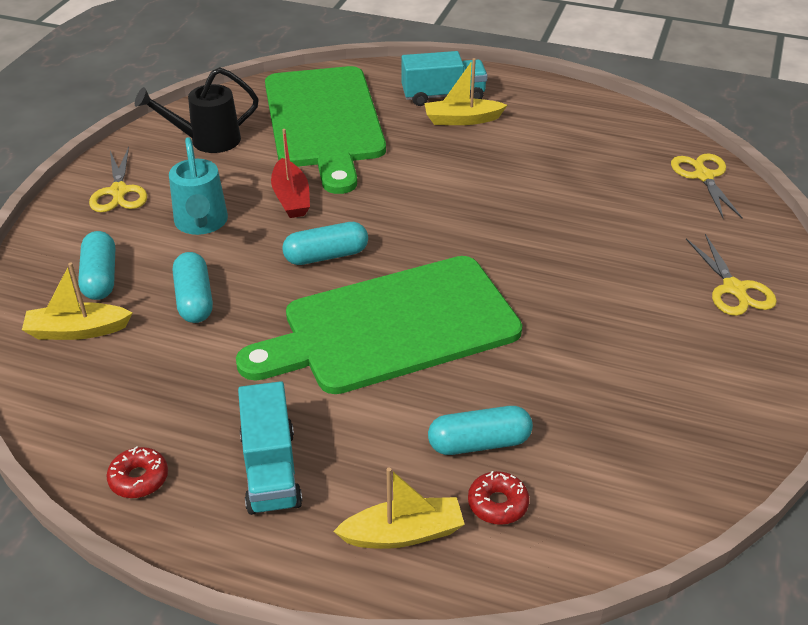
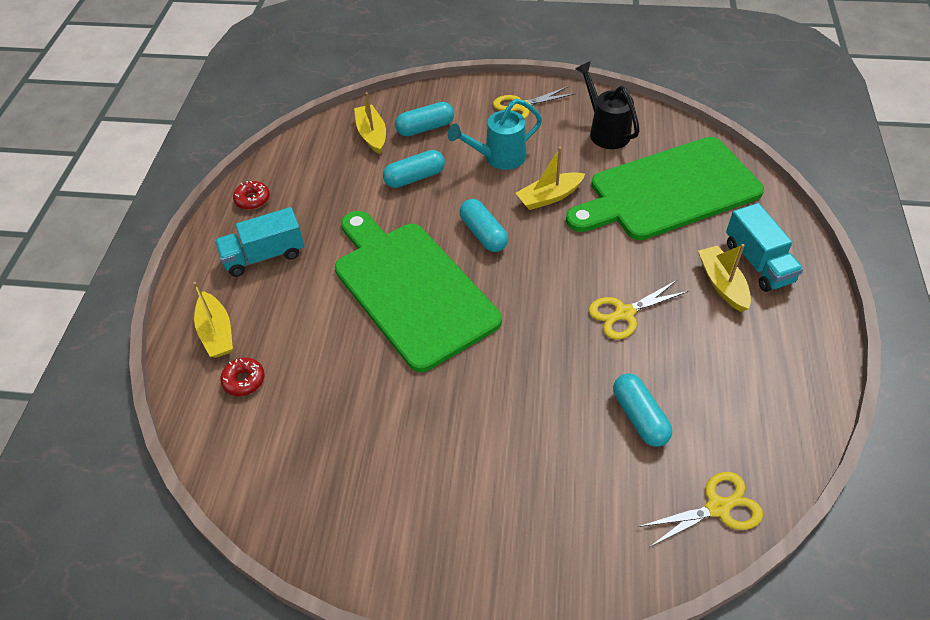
camera: 80 degrees right, 10 degrees up
red boat [271,129,310,218] -> yellow boat [516,147,585,210]
turquoise capsule [428,406,533,455] -> turquoise capsule moved to [613,374,672,447]
yellow scissors [686,234,777,316] -> yellow scissors moved to [589,280,689,340]

